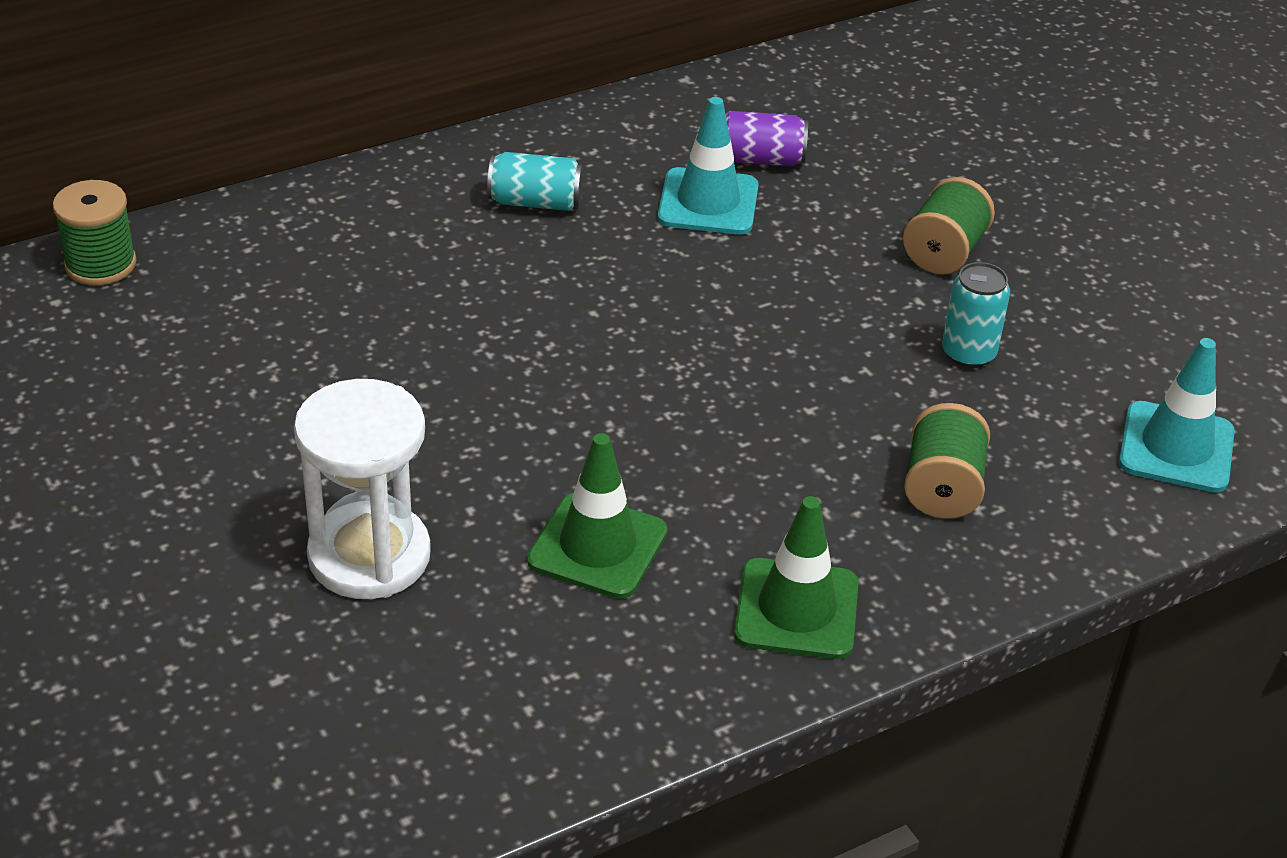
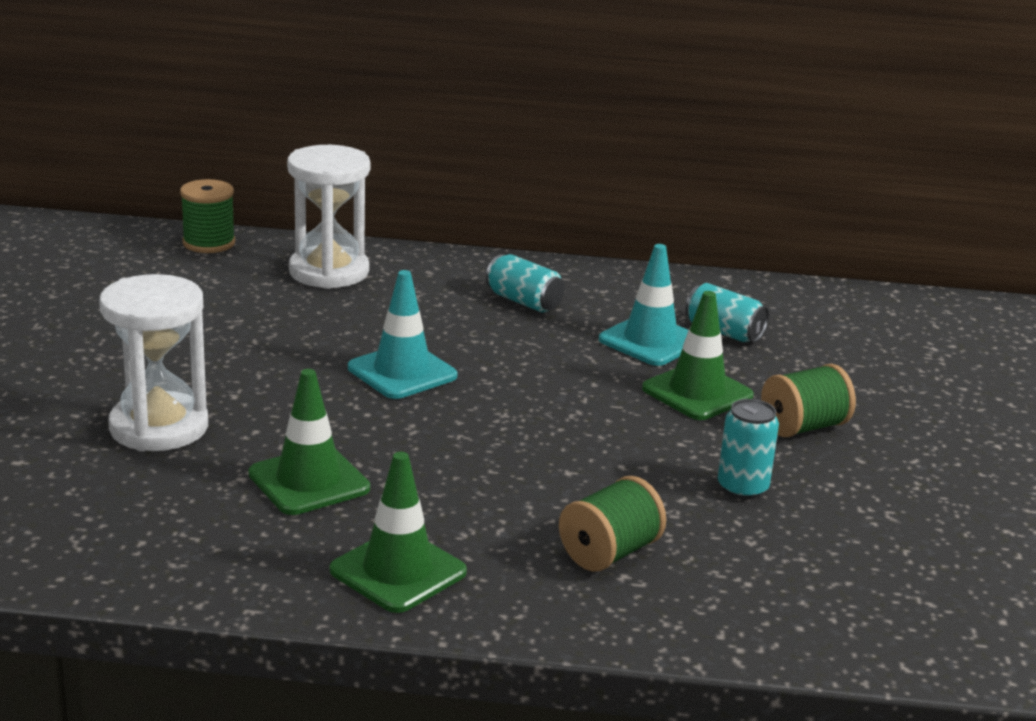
camera: 35 degrees right, 15 degrees down
purple can [726,111,808,166] -> turquoise can [685,283,769,342]
turquoise traffic cone [1119,338,1235,492] -> turquoise traffic cone moved to [348,270,457,399]
none -> white hourglass [287,145,371,289]
none -> green traffic cone [642,291,754,420]

